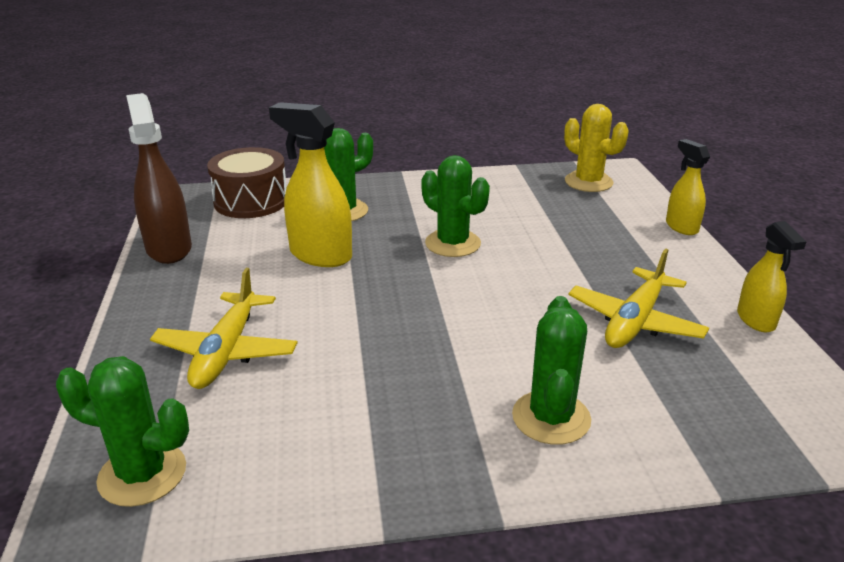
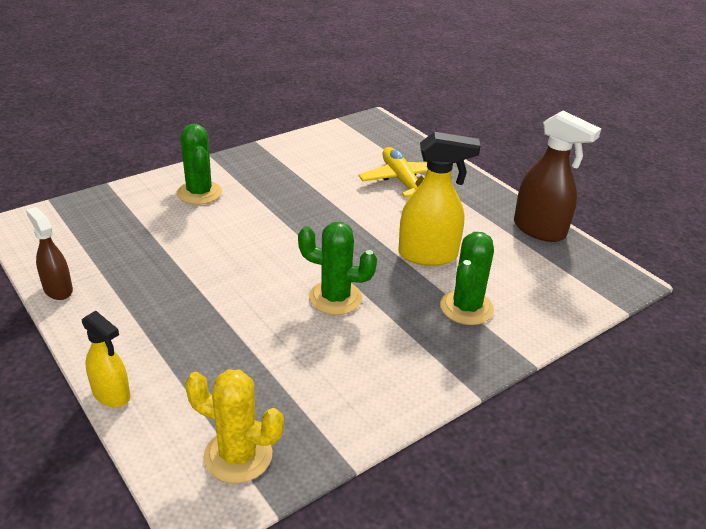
camera: 150 degrees right, 5 degrees up
green cactus [56,356,189,507] -> none
brown drum [207,147,286,218] -> none
yellow plane [568,248,709,348] -> none
yellow spray bottle [737,221,806,332] -> brown spray bottle [26,207,73,300]

